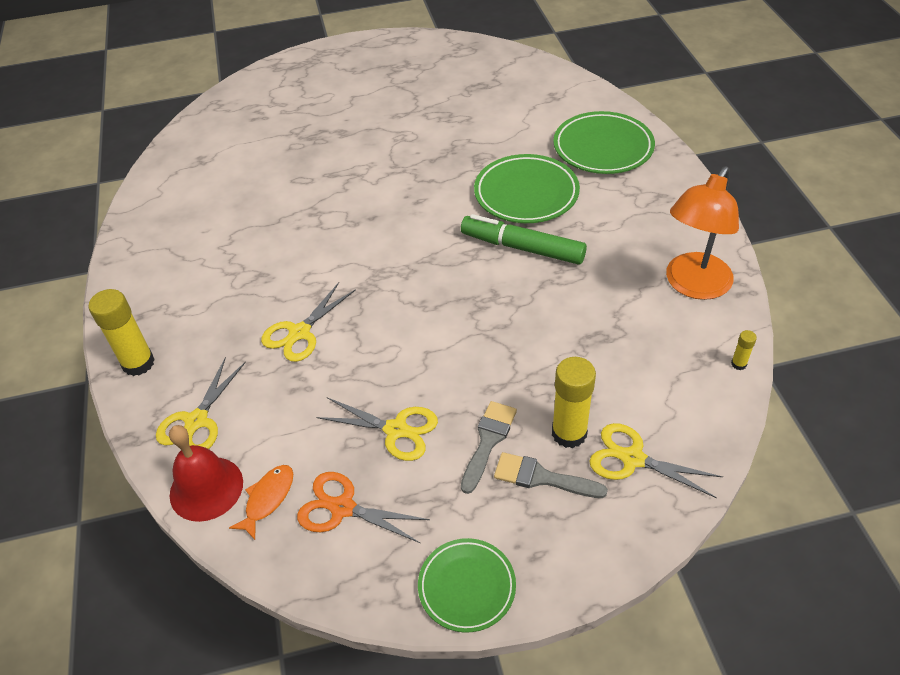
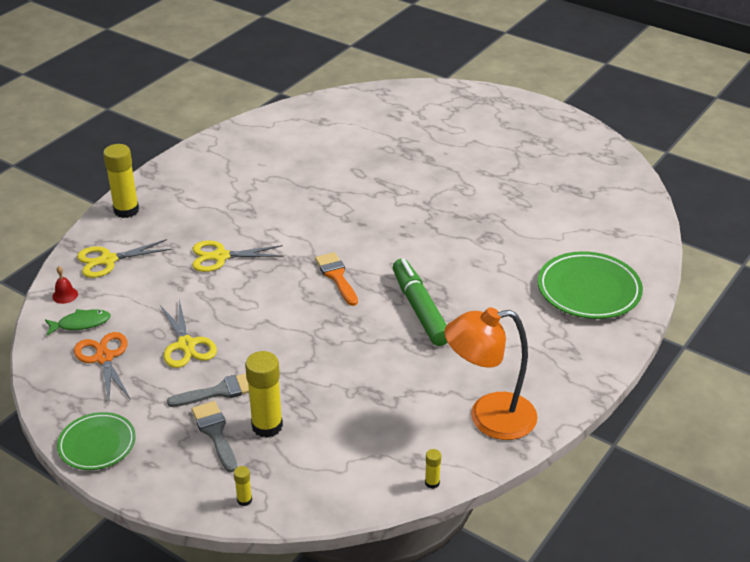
camera: 45 degrees right, 10 degrees down
red bell [169,425,243,522] -> red bell [52,266,78,304], size x0.46
orange fish [229,465,293,540] -> green fish [45,309,111,336]
green plate [474,154,580,223] -> none
yellow scissors [589,423,723,498] -> none
none -> yellow glue stick [234,466,252,506]
none -> orange brush [315,252,358,306]

